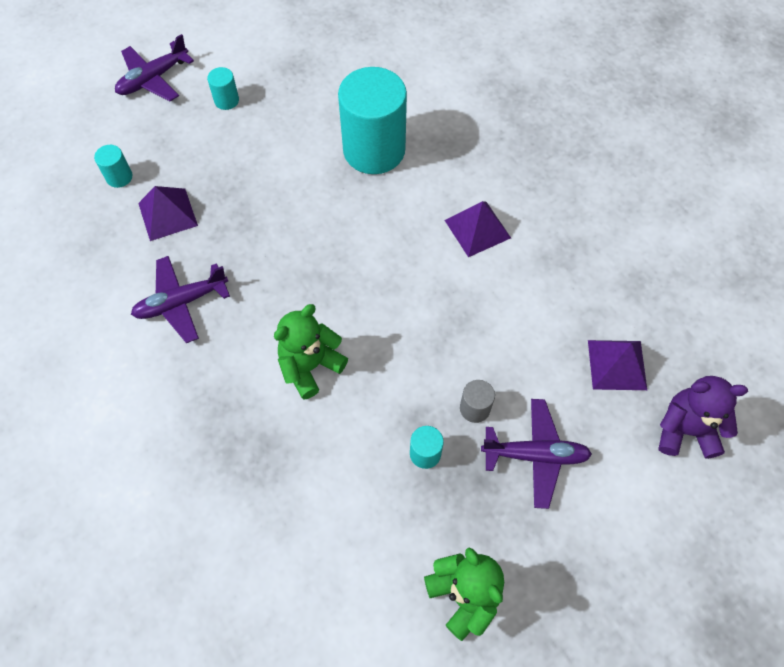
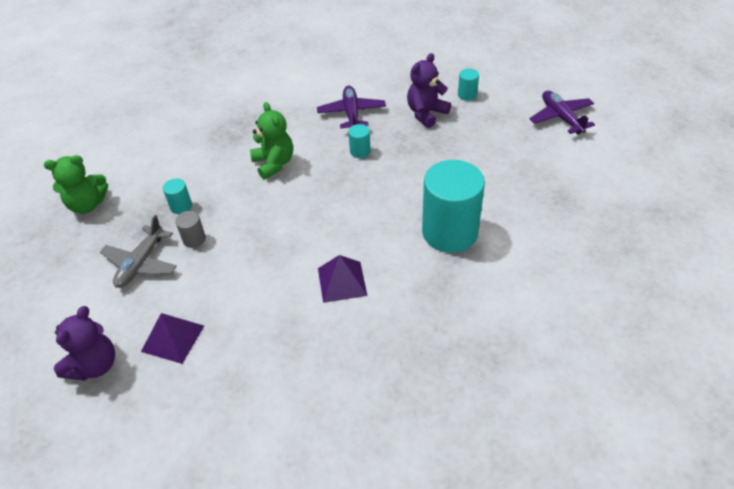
camera: 110 degrees right, 15 degrees down
purple pyramid [138,186,198,241] -> purple teddy bear [407,53,451,128]
turquoise cylinder [207,67,239,110] -> turquoise cylinder moved to [348,124,370,158]
purple plane [481,399,592,509] -> grey plane [100,215,177,288]

